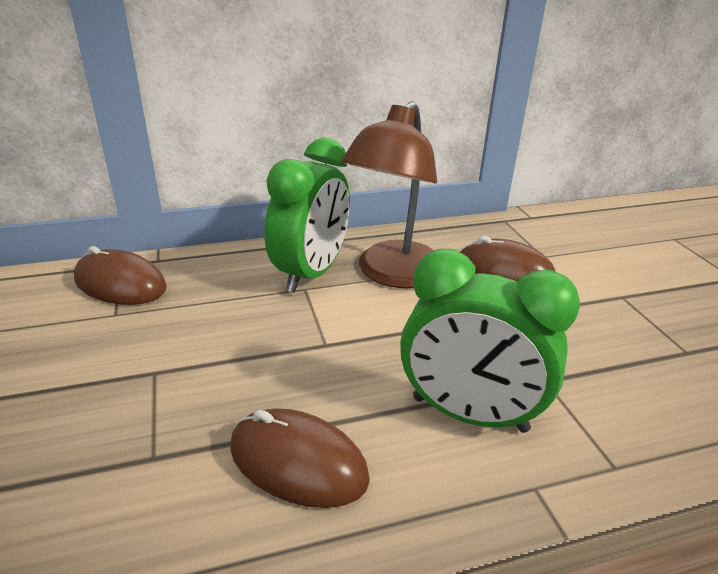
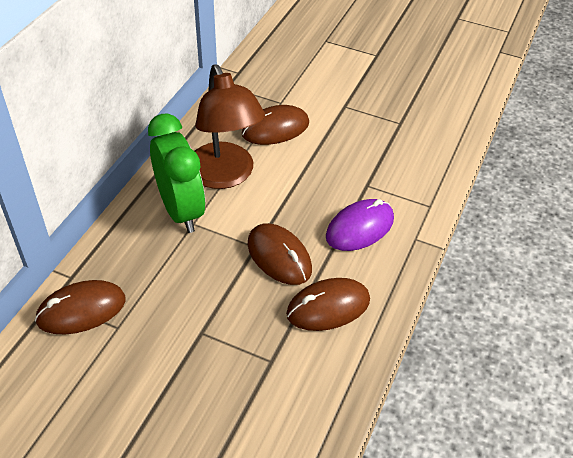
camera: 50 degrees left, 15 degrees up
green clock [400,249,580,433] -> purple mouse [326,199,394,251]
none -> brown mouse [248,223,312,285]

